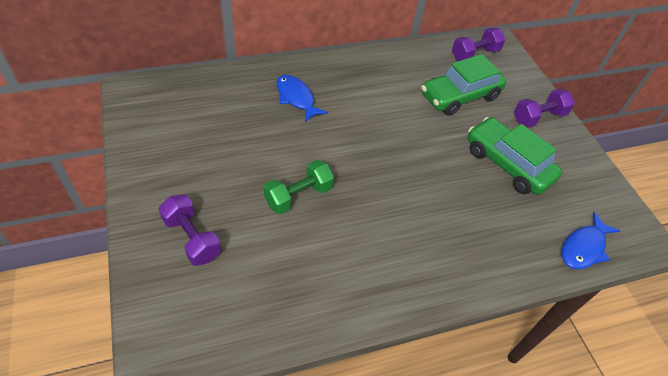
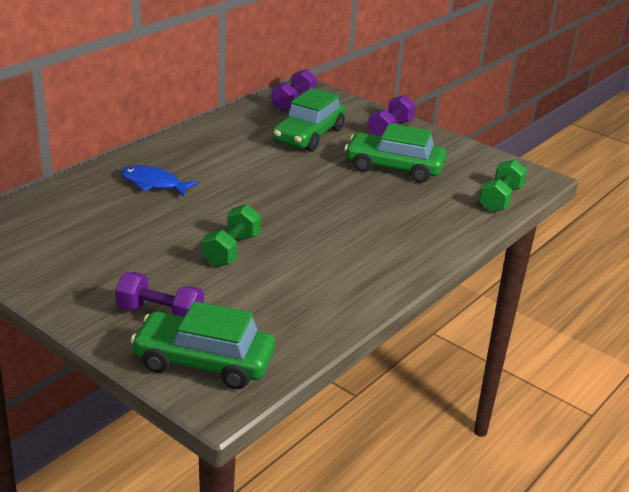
camera: 30 degrees left, 20 degrees down
blue fish [562,212,620,269] -> green dumbbell [479,159,527,212]
none -> green car [131,301,275,389]

